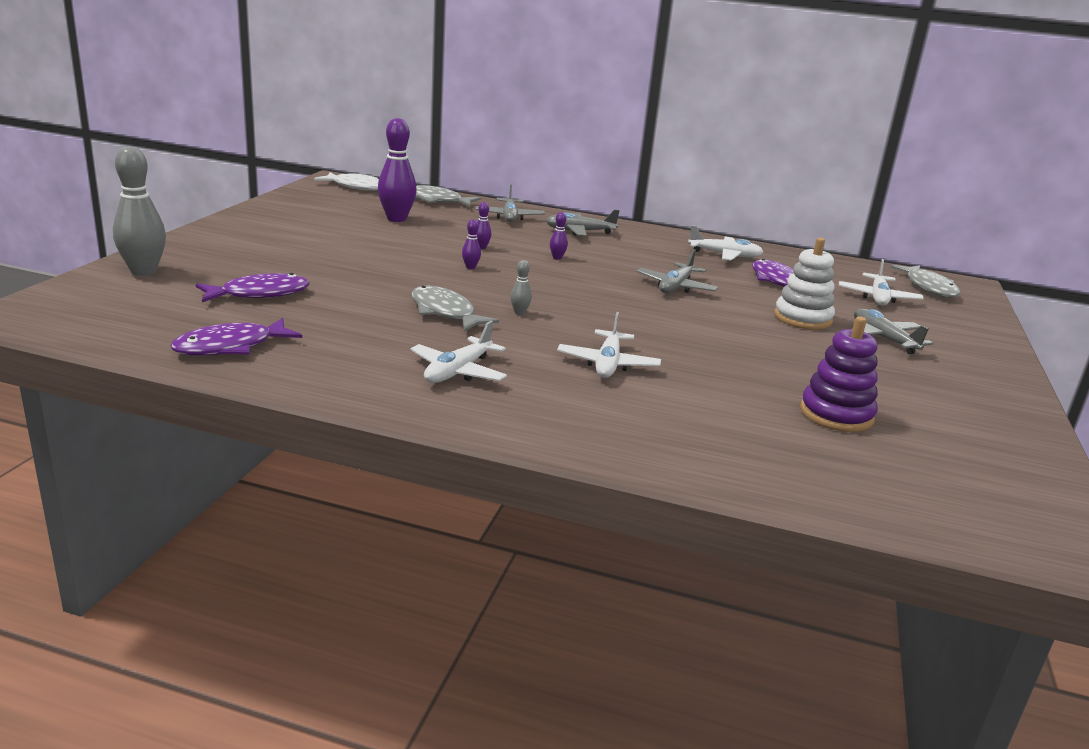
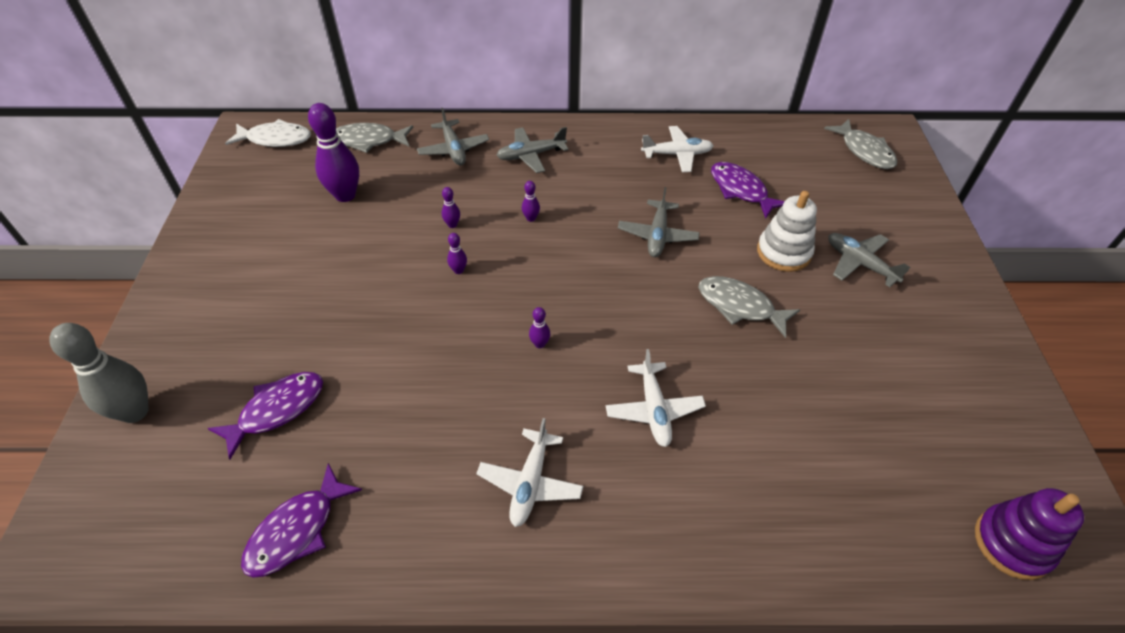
camera: 15 degrees left, 25 degrees up
grey fish [411,286,499,332] -> grey fish moved to [698,276,800,338]
grey bowling pin [510,260,532,315] -> purple bowling pin [529,307,550,348]
purple stacking toy [800,317,878,432] -> purple stacking toy moved to [975,488,1084,580]
white plane [839,259,924,306] -> none

